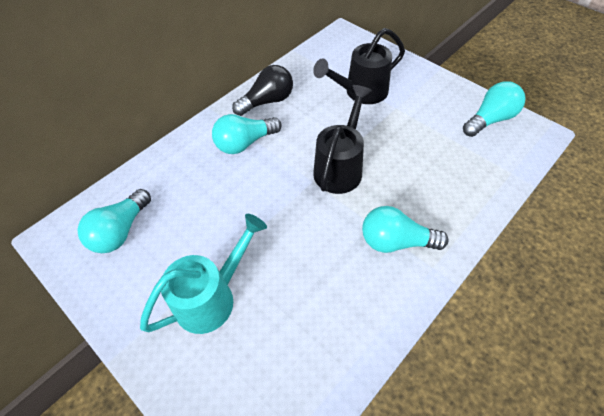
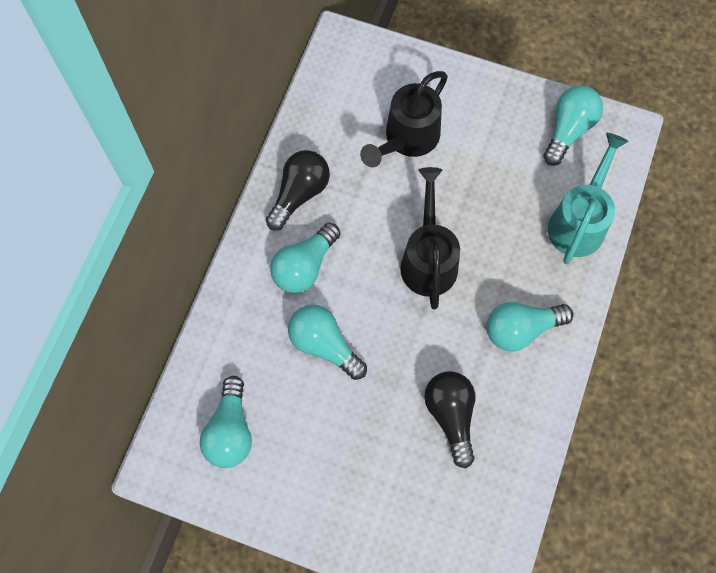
camera: 25 degrees left, 15 degrees up
turquoise watering can [140,214,267,334] -> turquoise watering can moved to [548,133,629,264]
none -> turquoise light bulb [288,305,367,380]
none -> black light bulb [424,371,475,468]

